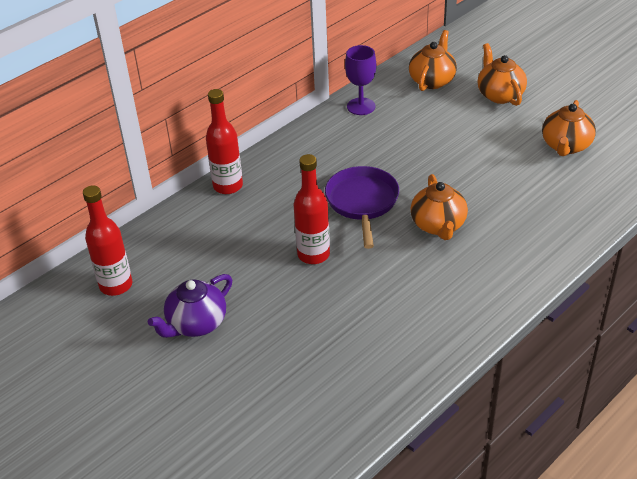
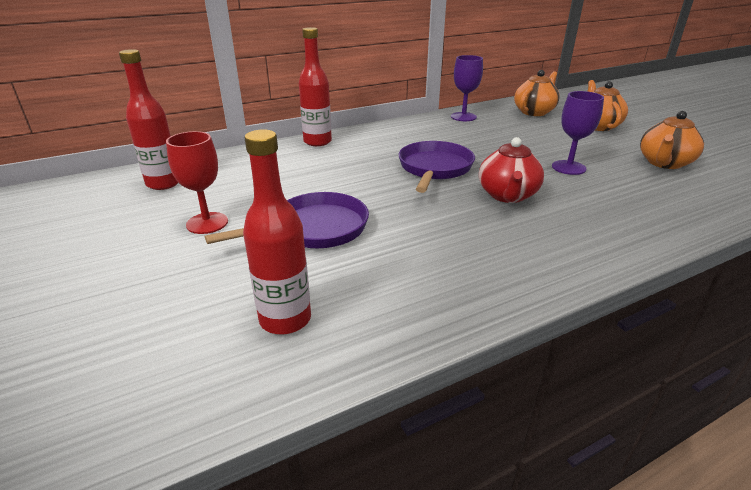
camera: 15 degrees right, 10 degrees down
purple teapot [148,274,232,338] -> red goblet [166,131,228,234]
red bottle [294,154,330,264] -> red bottle moved to [243,130,311,335]
orange teapot [411,174,468,240] -> red teapot [479,137,544,203]
none -> purple pan [205,192,369,248]
none -> purple goblet [552,91,604,175]

